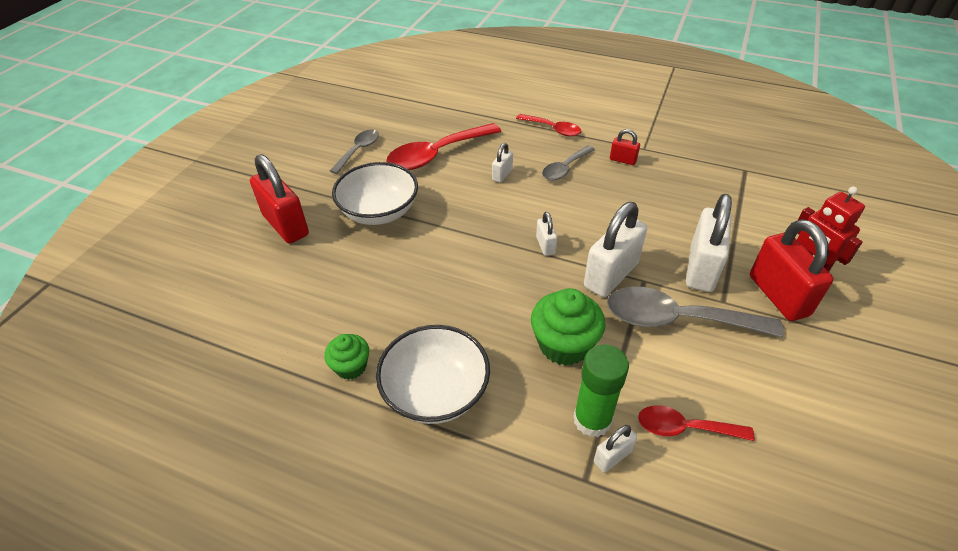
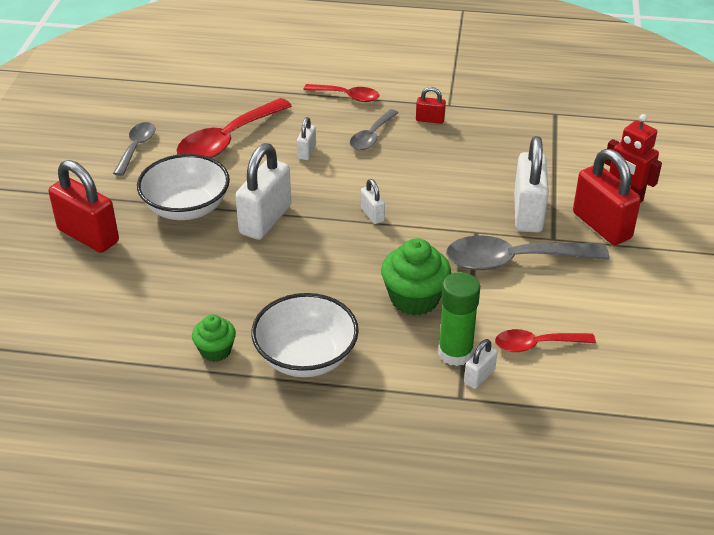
camera: 15 degrees left, 5 degrees down
white padlock [584,202,647,297] -> white padlock moved to [235,143,291,240]

